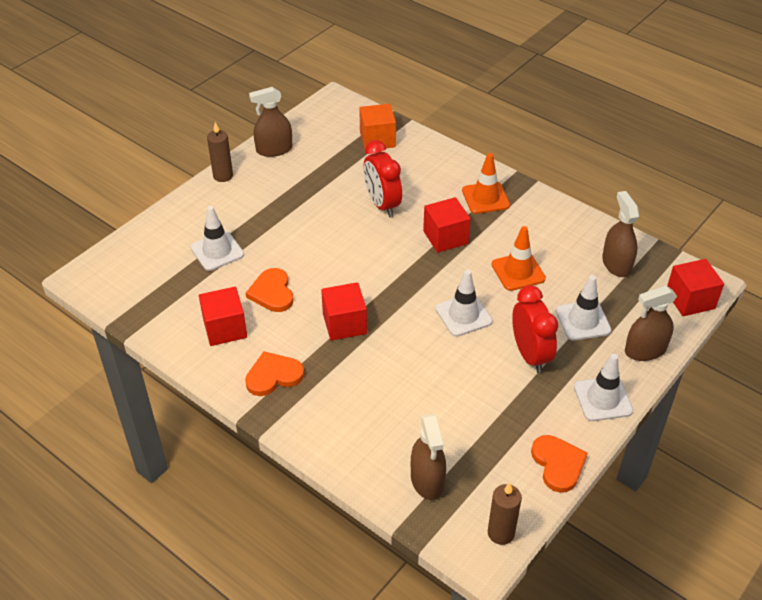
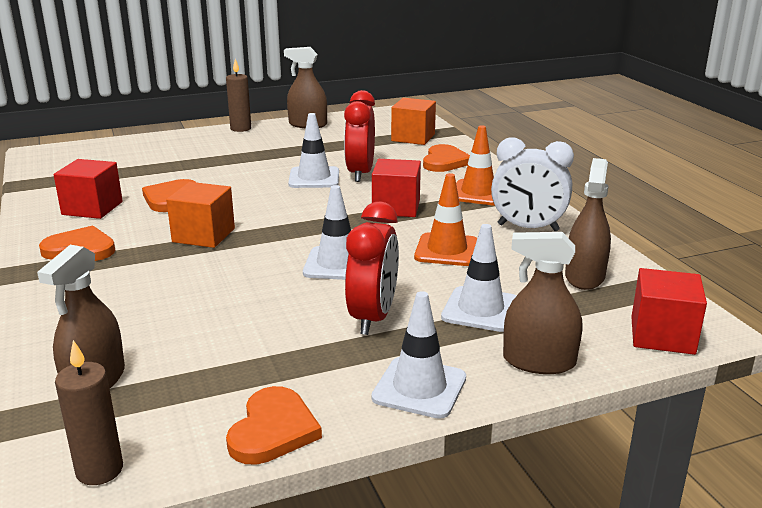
camera: 30 degrees right, 20 degrees down
white traffic cone [191,206,244,271] -> white traffic cone moved to [288,113,339,188]
red cube [321,282,367,341] -> orange cube [166,182,235,248]
none -> orange heart [423,144,470,172]
none -> white clock [491,137,574,231]

